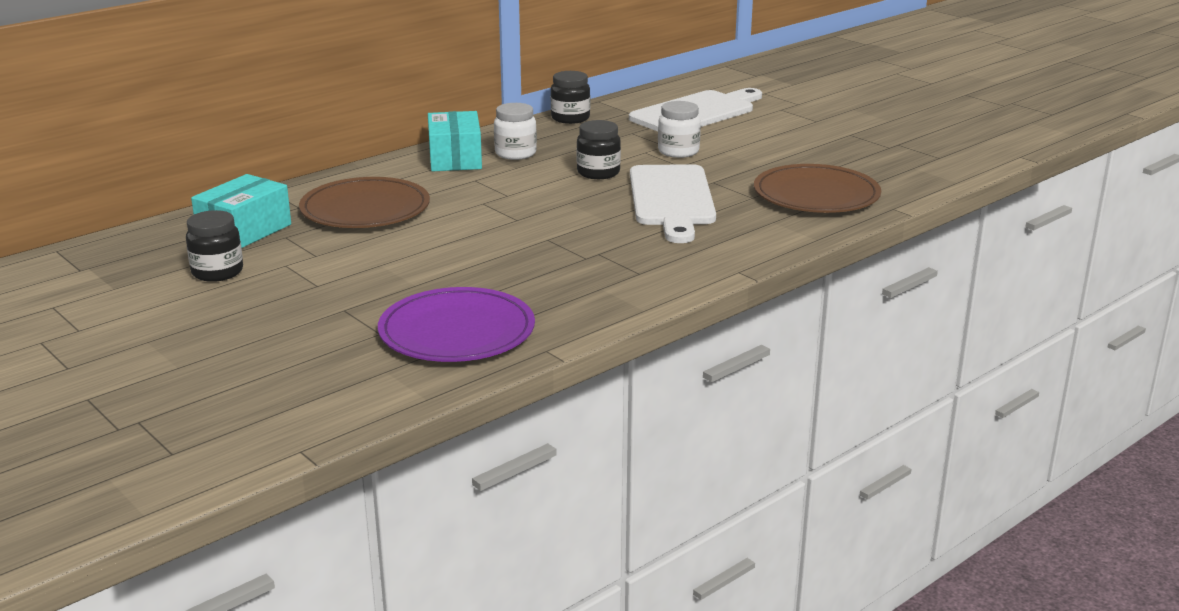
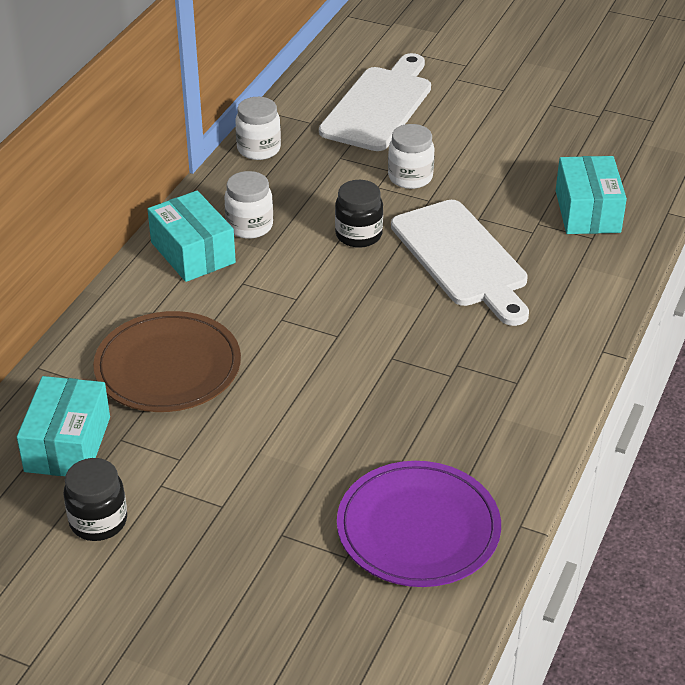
camera: 25 degrees left, 15 degrees up
black jar [551,71,590,124] -> white jar [235,97,281,160]
brown plate [754,164,881,213] -> turquoise box [556,156,627,234]

